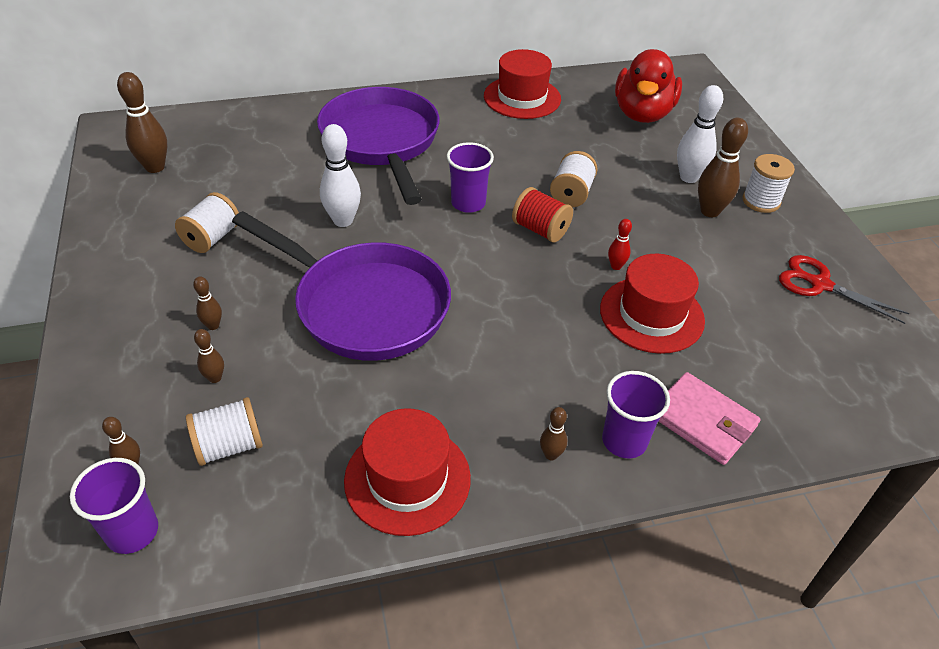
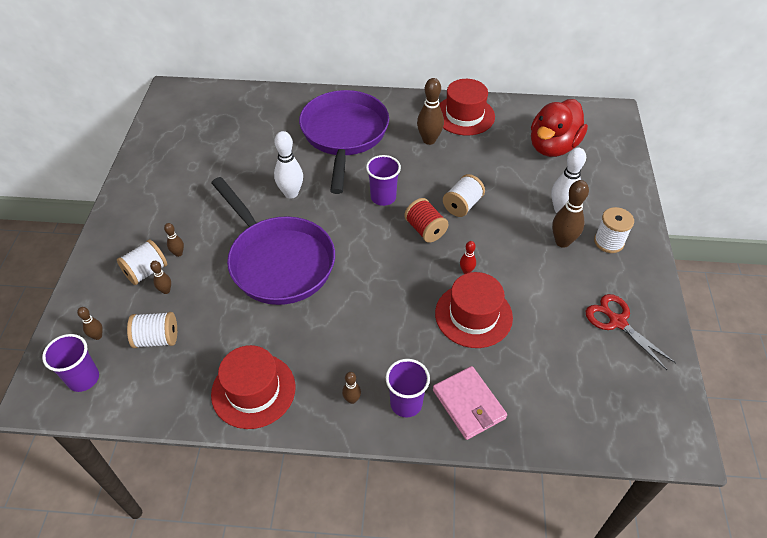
camera: 20 degrees right, 5 degrees up
brown bowling pin [117,72,168,173] -> brown bowling pin moved to [417,78,444,145]
white spool [175,192,239,253] -> white spool moved to [117,240,167,285]

